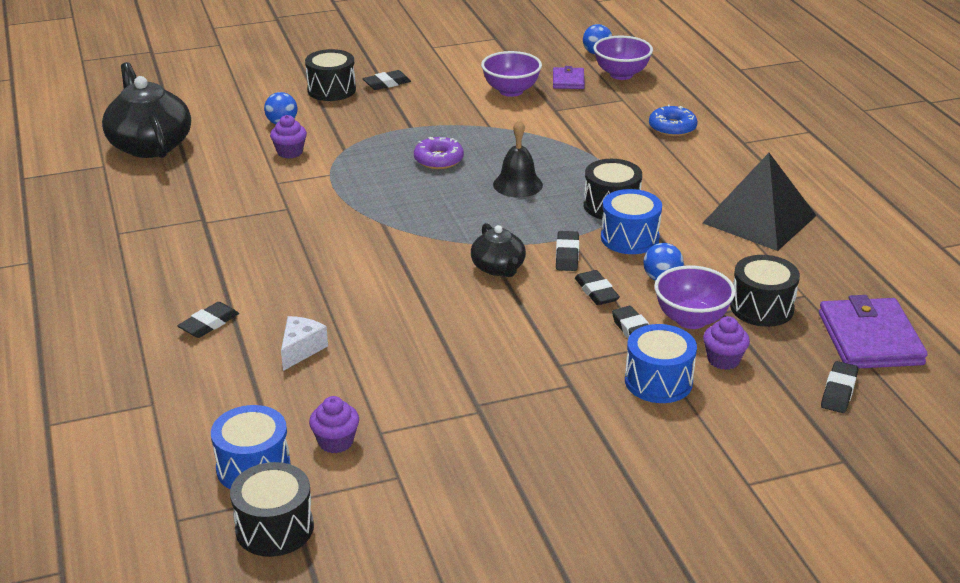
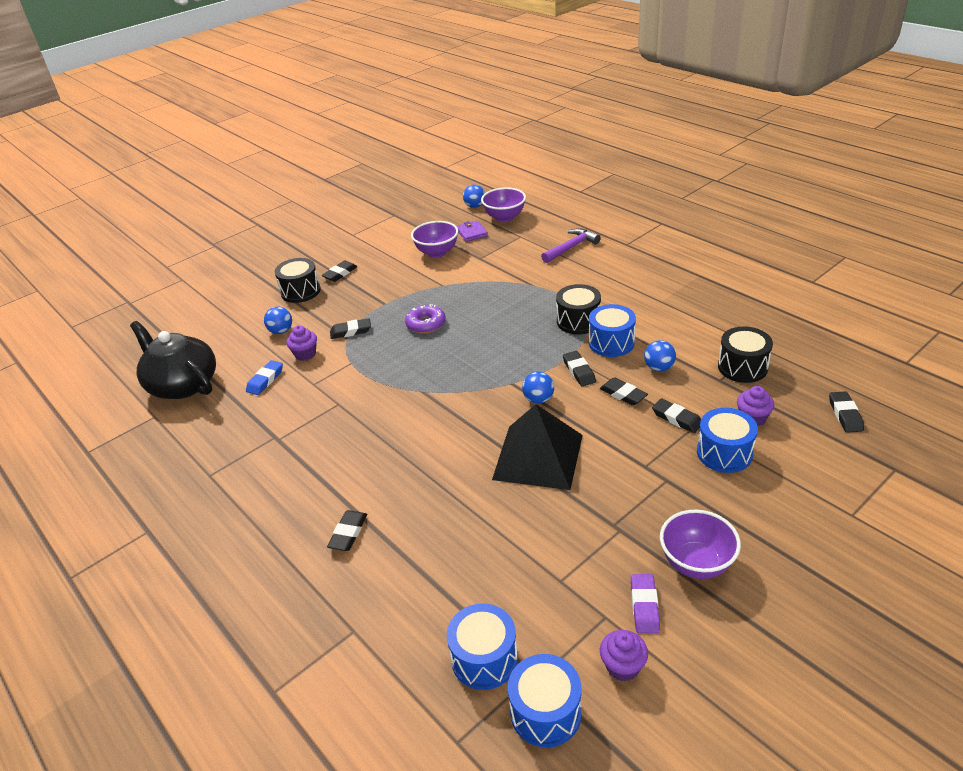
camera: 20 degrees left, 5 degrees up
black drum [230,462,314,557] -> blue drum [508,654,582,748]
white cheese [281,316,328,371] -> none
purple cupcake [309,396,359,453] -> purple cupcake moved to [600,630,648,681]
black teapot [471,223,526,277] -> blue ball [522,372,554,404]
black bell [493,120,543,197] -> none
blue donut [649,104,697,137] -> purple hammer [541,228,601,263]
purple bowl [654,265,736,329] -> purple bowl moved to [660,510,741,579]
black pyramid [703,153,817,251] -> black pyramid moved to [492,404,583,490]
purple wallet [819,295,928,369] -> none
none -> blue eraser [246,360,283,395]
none -> black eraser [330,318,371,339]
none -> purple eraser [631,574,660,633]

